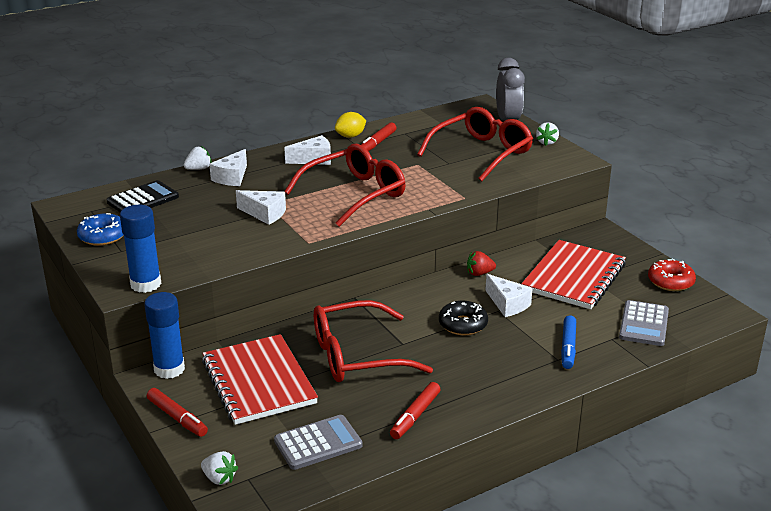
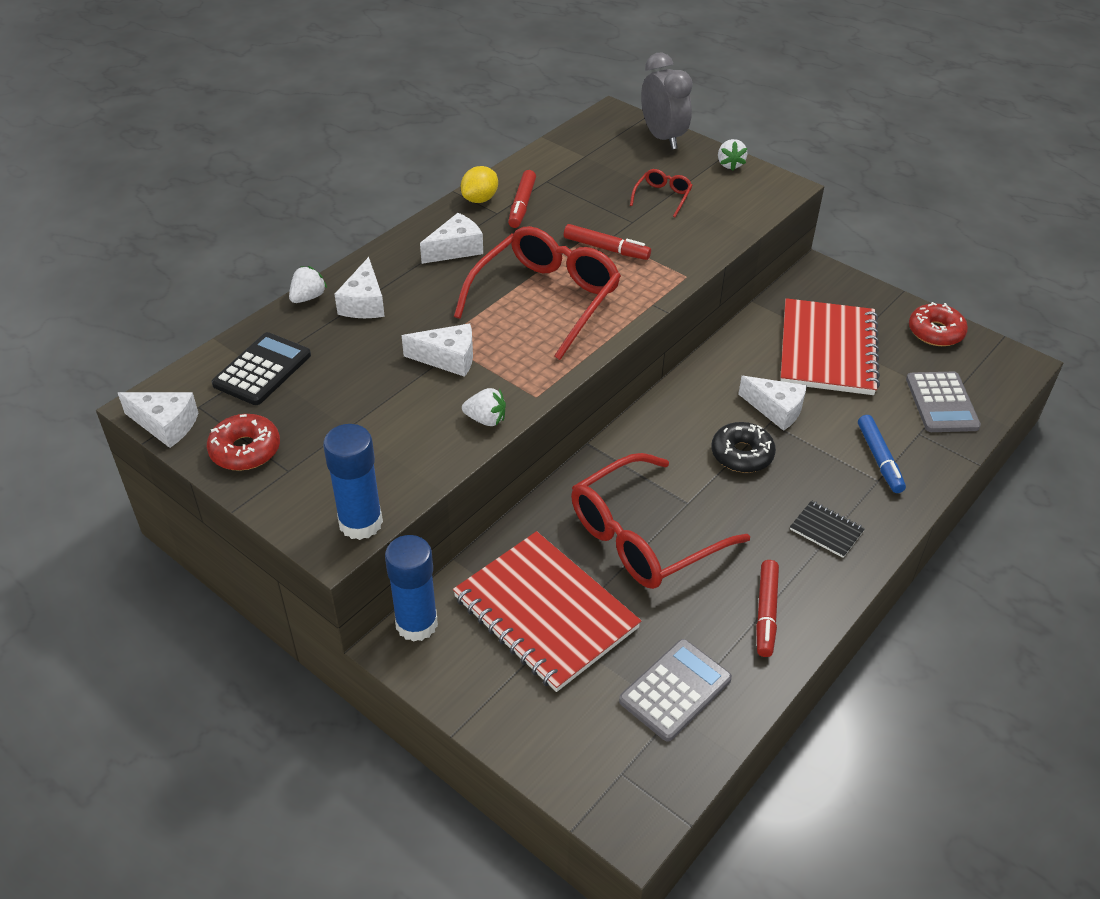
camera: 20 degrees left, 15 degrees up
blue donut [77,213,124,246] -> red donut [207,414,280,471]
red marker [147,388,208,437] -> red marker moved to [564,224,651,260]
white strawberry [201,451,238,485] -> white strawberry moved to [462,388,506,426]
red glasses [417,107,533,181] -> red glasses [630,169,693,217], size x0.44
red strawberry [467,251,496,276] -> none
none -> white cheese [118,392,199,448]
none -> black notebook [790,500,865,558]

